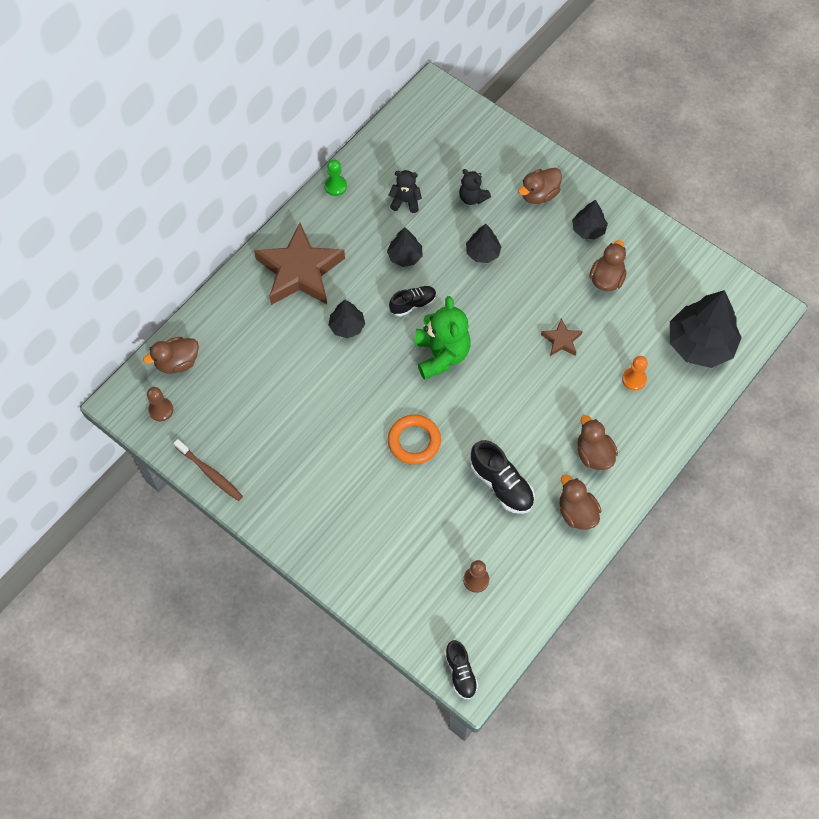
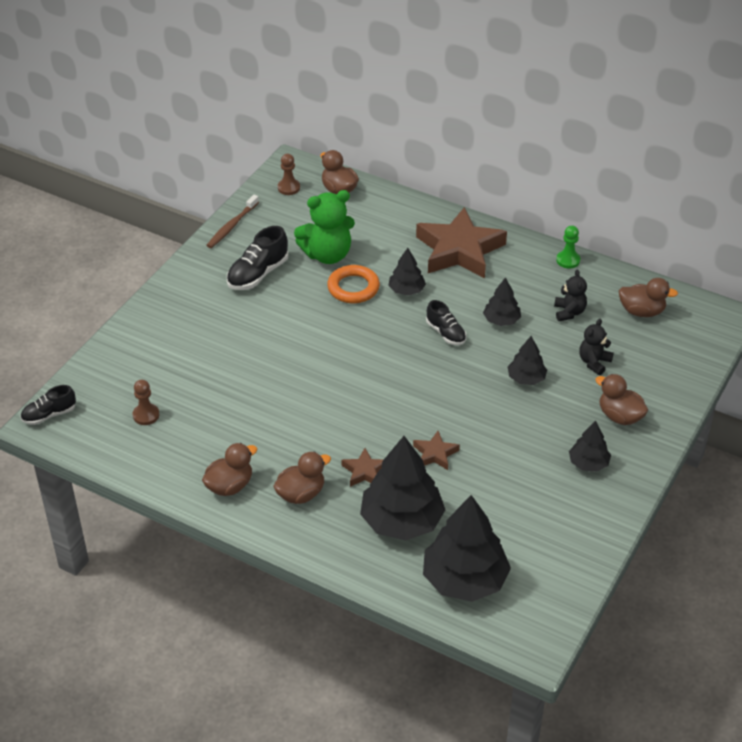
camera: 80 degrees right, 20 degrees down
orange ring [388,415,441,465] -> orange ring moved to [327,265,380,303]
green teddy bear [414,296,471,380] -> green teddy bear moved to [294,190,355,264]
black shoe [470,440,535,514] -> black shoe moved to [227,226,288,290]
brown duck [590,240,626,291] -> brown duck moved to [619,278,678,317]
orange pawn [622,356,648,391] -> black tree [360,436,445,540]
none -> brown star [341,448,383,487]

